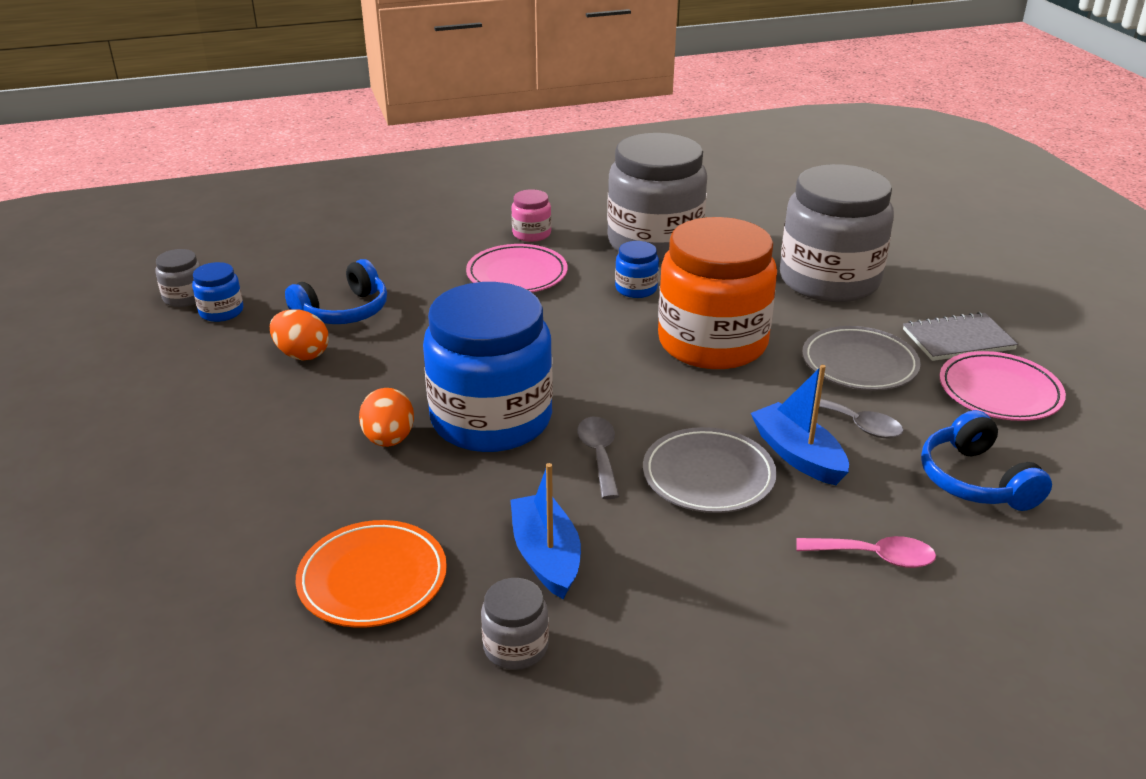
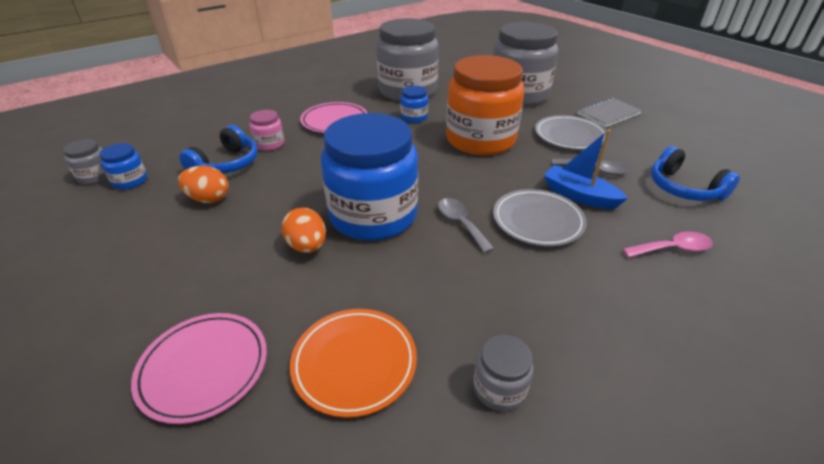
camera: 20 degrees left, 5 degrees up
blue boat [510,463,581,599] -> none
pink jar [511,189,551,242] -> pink jar moved to [250,110,284,151]
pink plate [940,351,1066,421] -> pink plate moved to [131,313,267,424]

